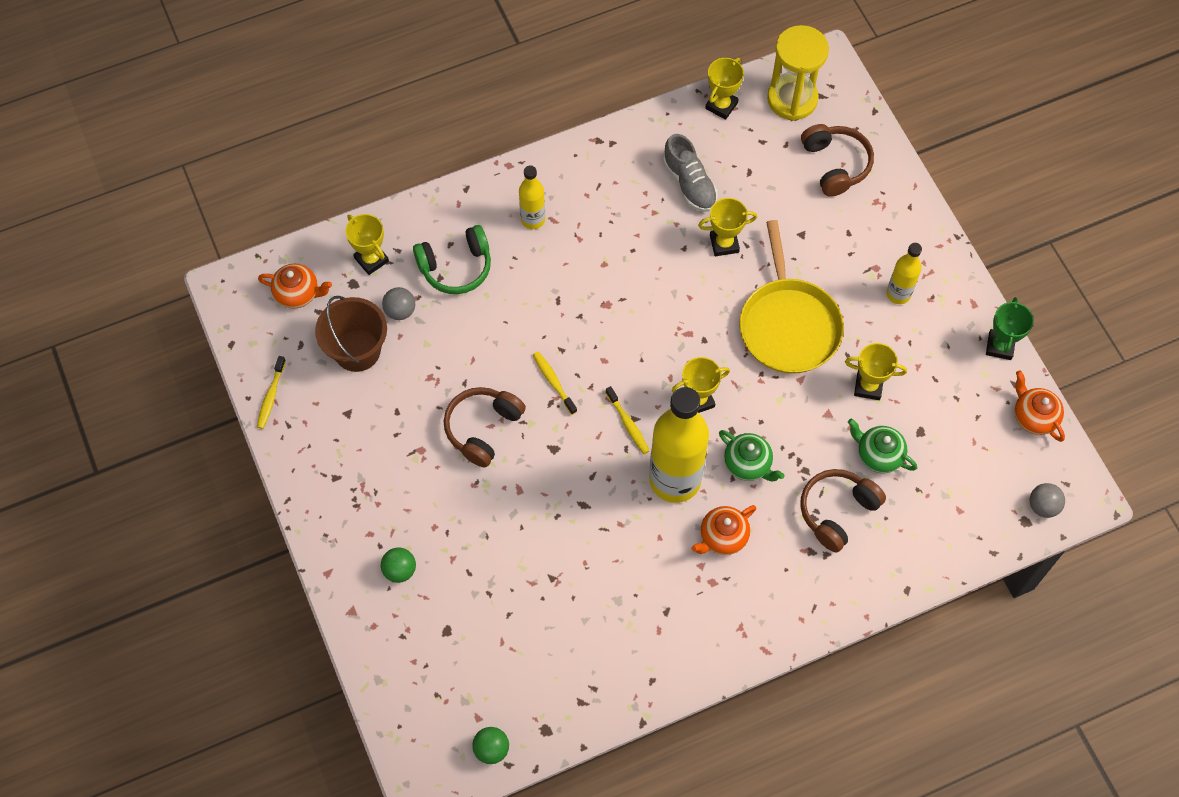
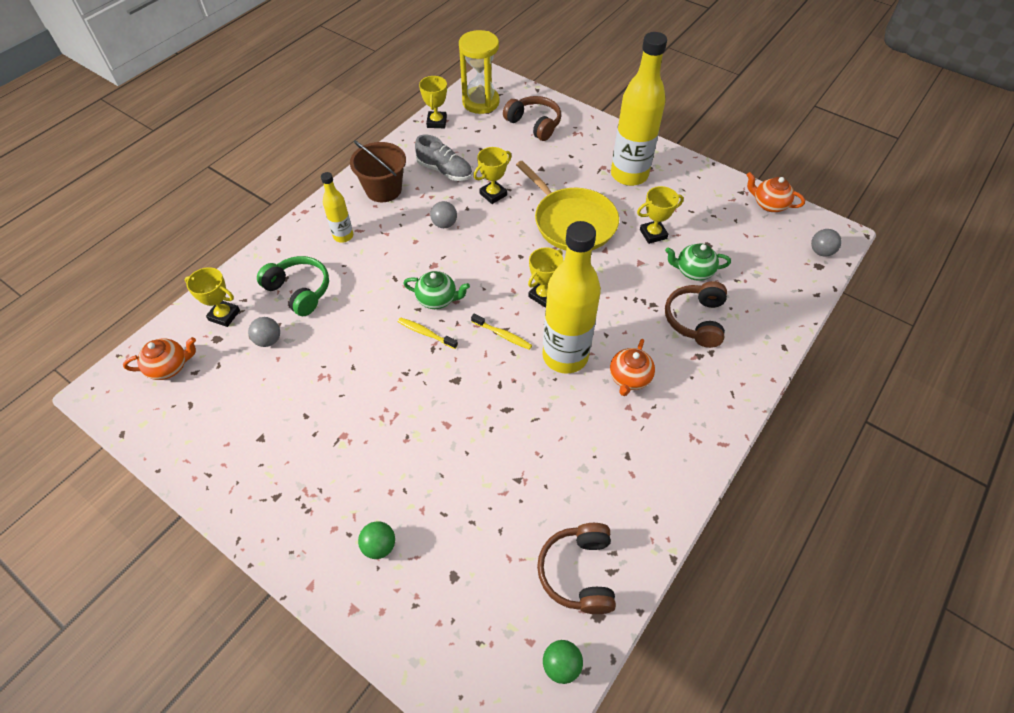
camera: 30 degrees left, 10 degrees down
yellow toothbrush [257,356,286,429] -> none
brown bucket [315,296,387,372] -> brown bucket moved to [350,140,406,202]
green headphones [413,225,491,294] -> green headphones turned 90 degrees counterclockwise [257,256,329,316]
brown headphones [444,387,526,468] -> brown headphones moved to [537,523,616,614]
green teapot [719,430,785,482] -> green teapot moved to [403,271,470,309]
yellow bottle [887,243,922,304] -> yellow bottle [611,32,667,186], size x1.99
green trophy [986,297,1034,360] -> none
none -> grey ball [430,201,457,228]

